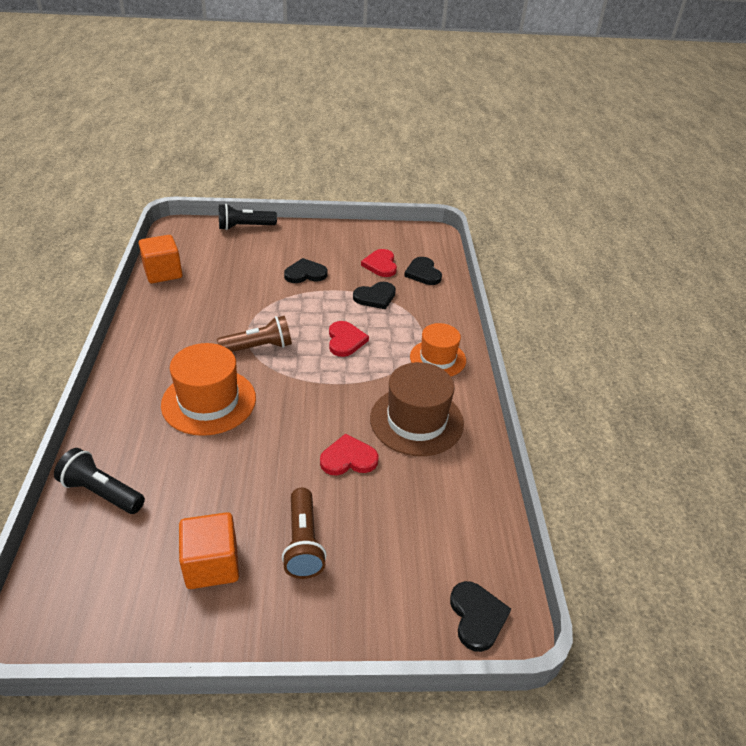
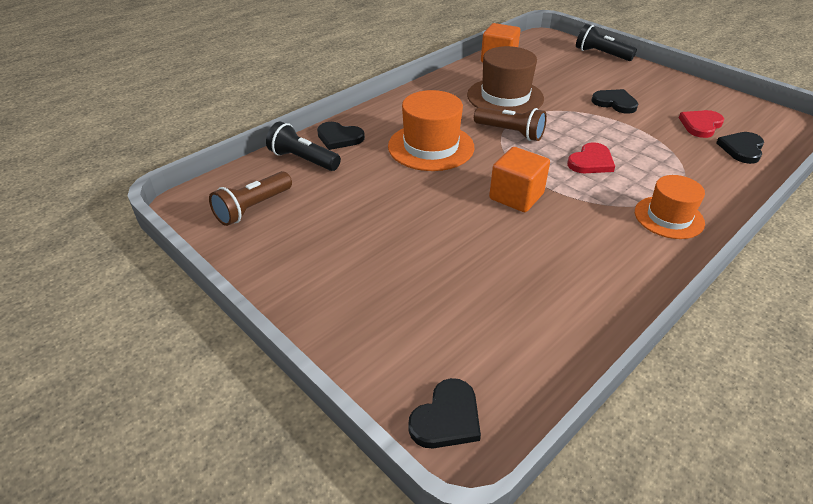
camera: 50 degrees right, 0 degrees up
black flashlight [54,448,145,514] -> black flashlight turned 45 degrees counterclockwise [266,122,341,171]
orange cube [179,512,239,589] -> orange cube moved to [489,147,550,212]
brown flashlight [282,488,327,579] -> brown flashlight moved to [209,171,292,226]
red heart [320,433,378,476] -> none
black heart [353,282,396,309] -> black heart moved to [317,122,365,150]
brown hat [370,362,464,456] -> brown hat moved to [467,46,544,114]

